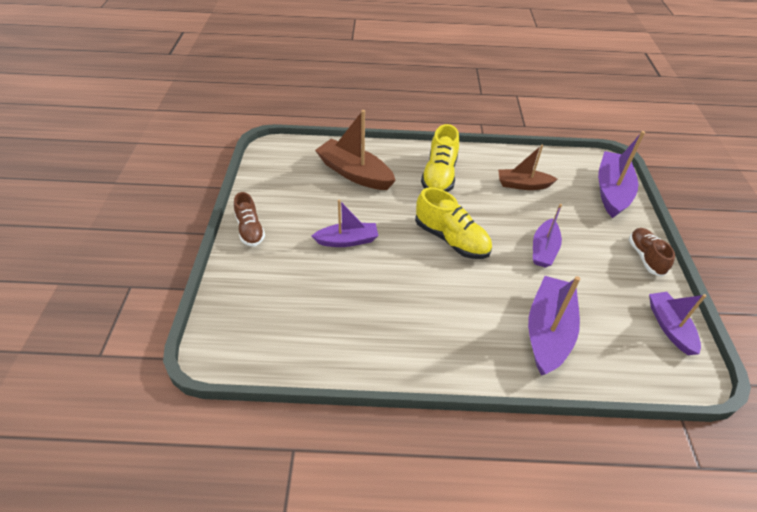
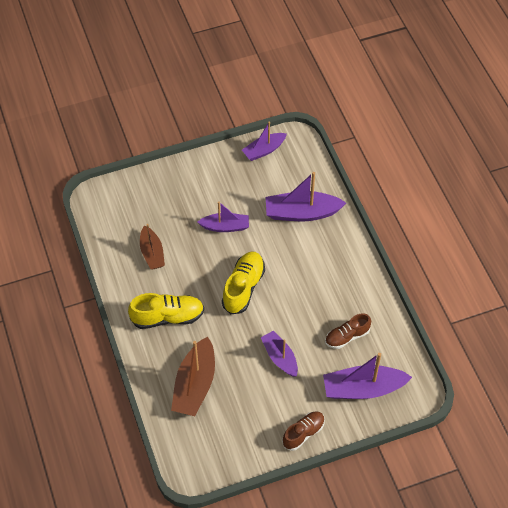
camera: 110 degrees left, 10 degrees up
purple boat [598,131,645,218] -> purple boat moved to [323,353,412,399]
brown shoe [629,228,675,277] -> brown shoe moved to [325,313,371,349]

